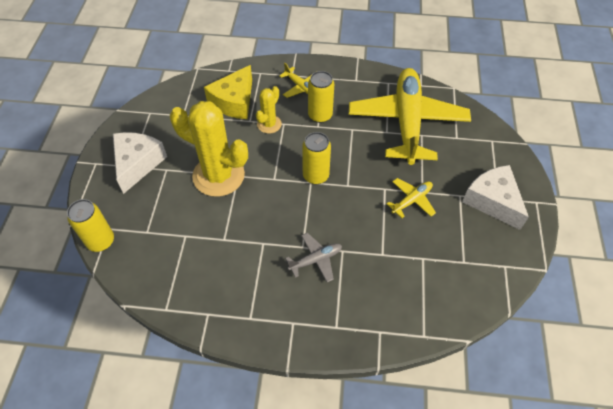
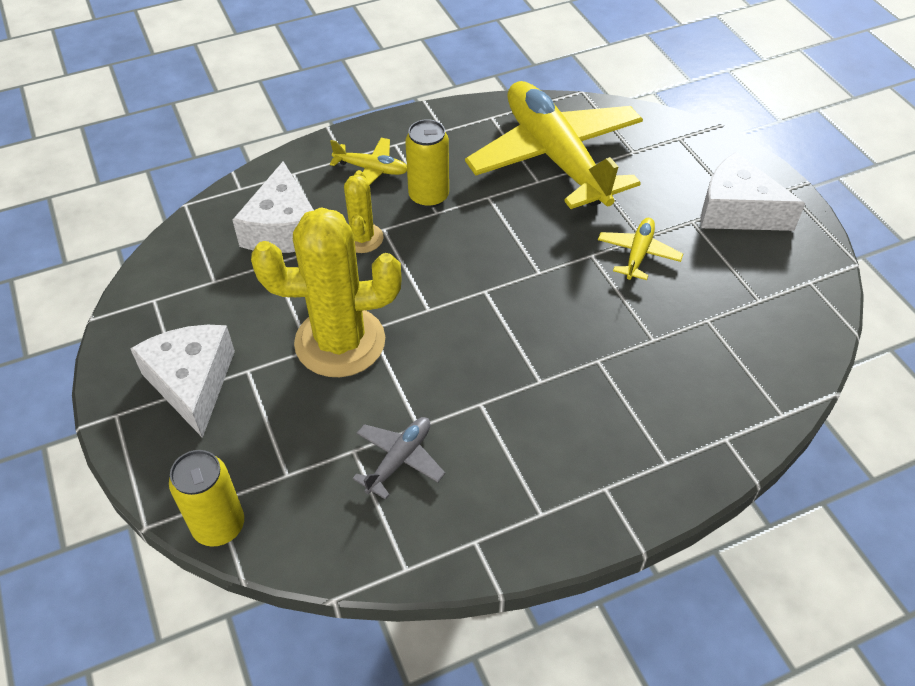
camera: 30 degrees left, 5 degrees down
yellow cheese [204,65,252,119] -> white cheese [233,161,314,253]
grey plane [285,233,342,282] -> grey plane moved to [352,417,445,500]
yellow can [302,132,331,184] -> none

